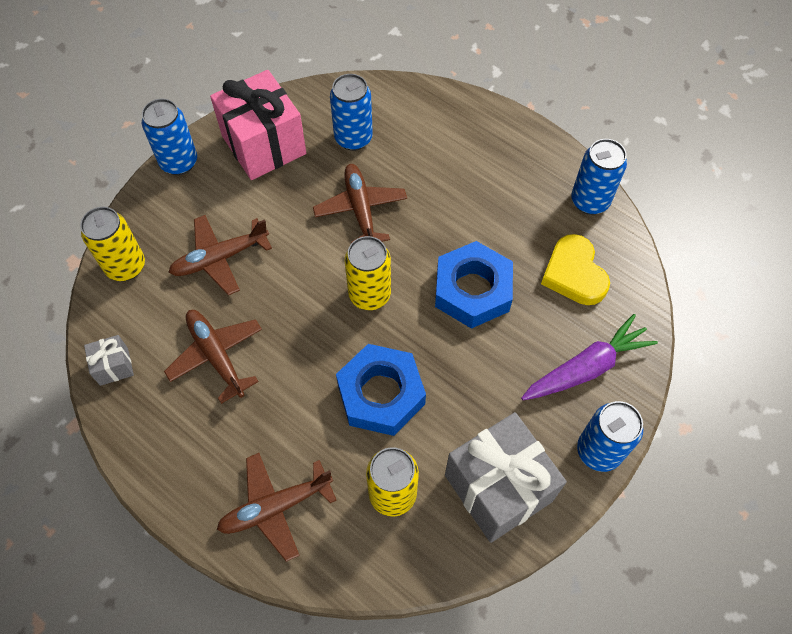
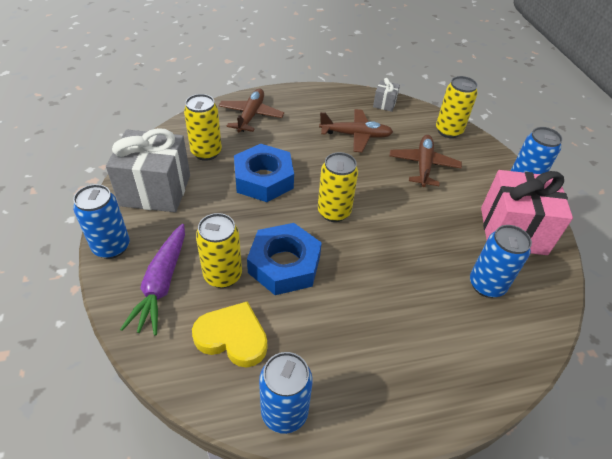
camera: 125 degrees right, 15 degrees down
brown plane [313,164,407,243] -> none
none -> yellow can [196,213,242,288]

